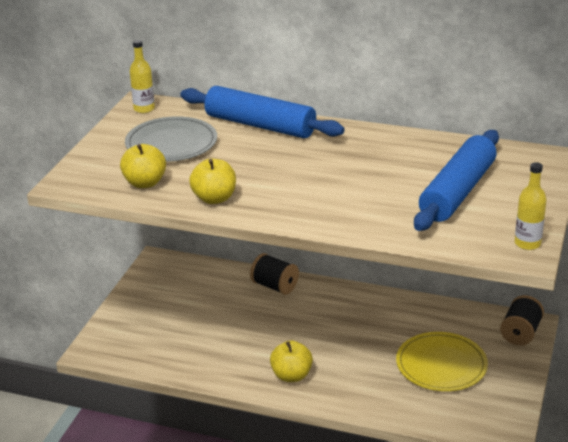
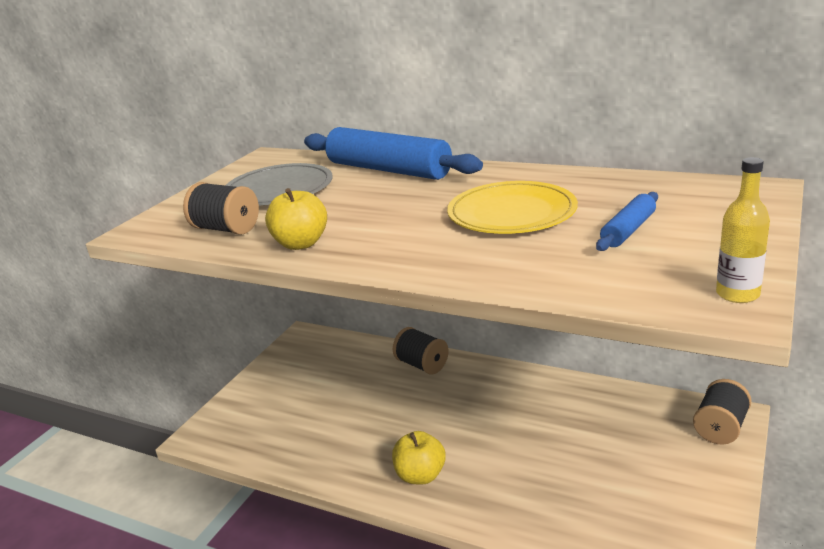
camera: 10 degrees right, 5 degrees down
yellow apple [120,144,166,188] -> black spool [183,182,259,235]
yellow bottle [130,40,155,113] -> none
yellow plate [396,332,488,391] -> yellow plate moved to [447,181,578,234]
blue rolling pin [414,130,499,231] -> blue rolling pin [596,192,658,251], size x0.49

